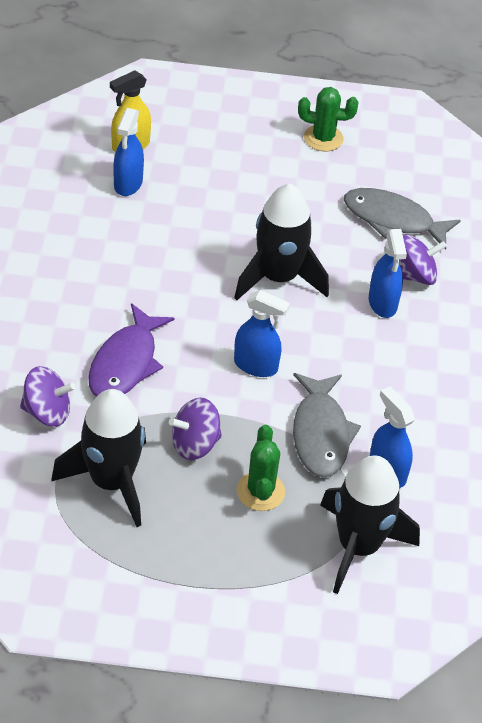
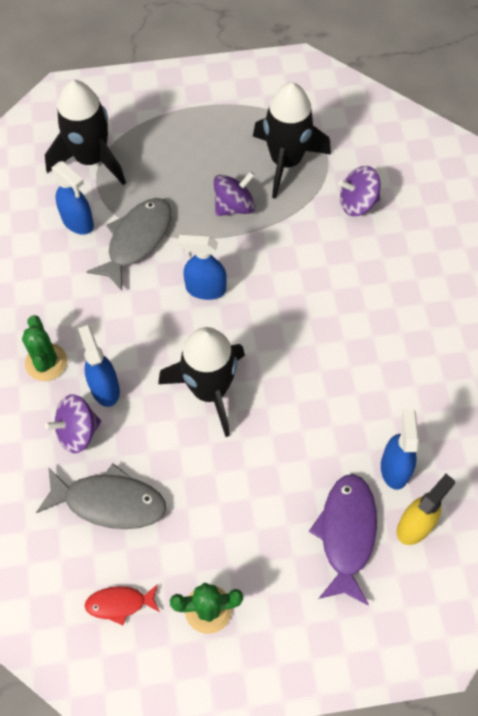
camera: 170 degrees right, 15 degrees up
purple fish [88,303,174,397] -> purple fish moved to [309,474,377,605]
green cactus [236,425,285,511] -> green cactus moved to [22,315,67,381]
grey fish [293,373,361,478] -> grey fish turned 45 degrees clockwise [86,198,171,291]
none -> red fish [85,584,160,625]

